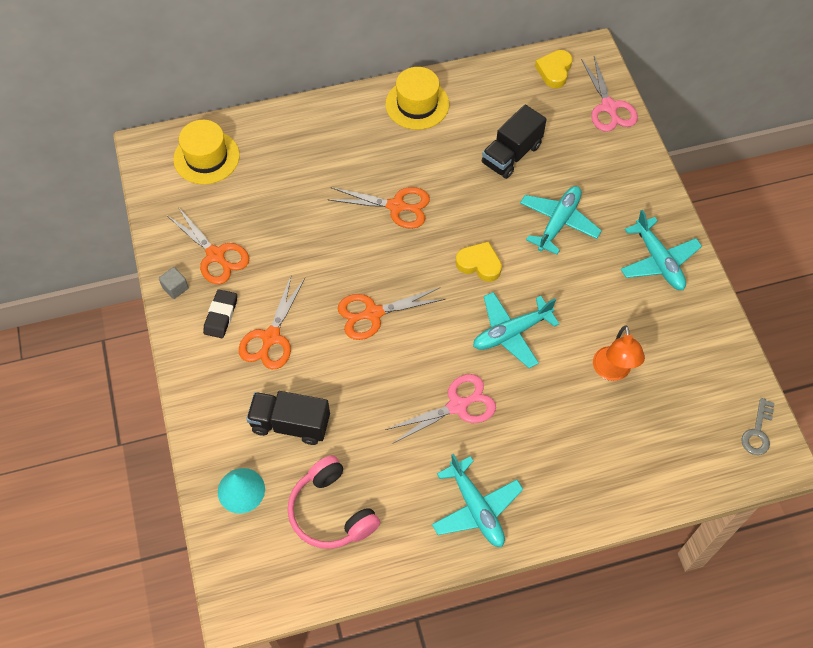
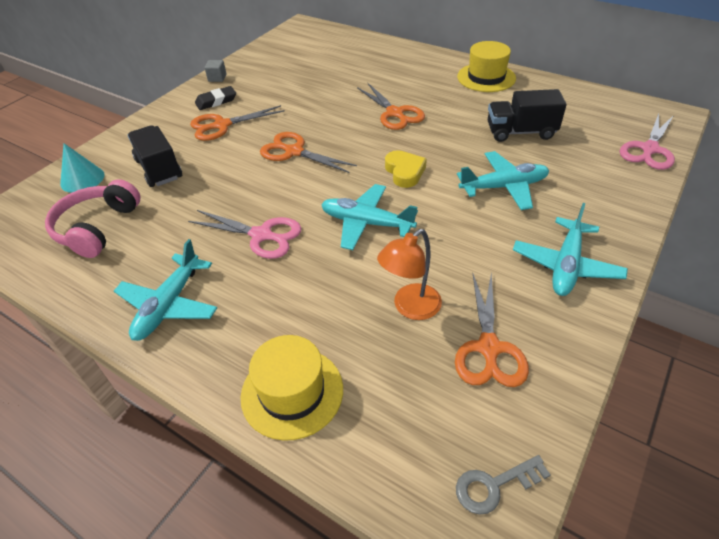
camera: 50 degrees right, 15 degrees down
orange scissors [168,207,249,284] -> orange scissors moved to [455,272,529,387]
yellow hat [173,120,240,184] -> yellow hat moved to [241,335,343,441]
yellow heart [535,50,572,88] -> none

